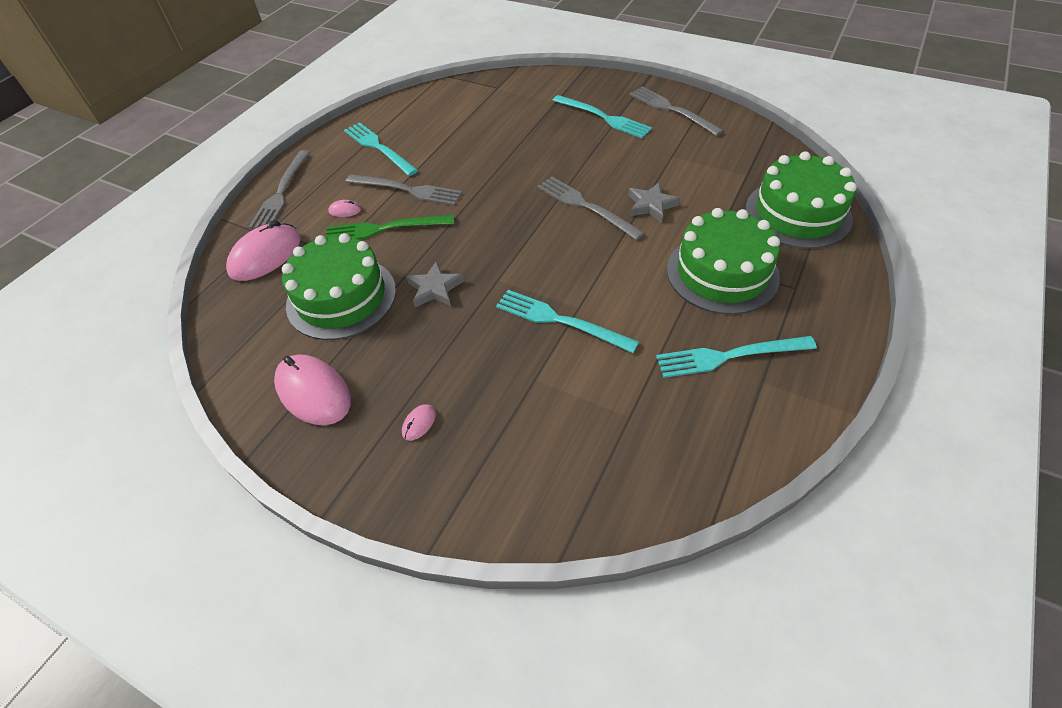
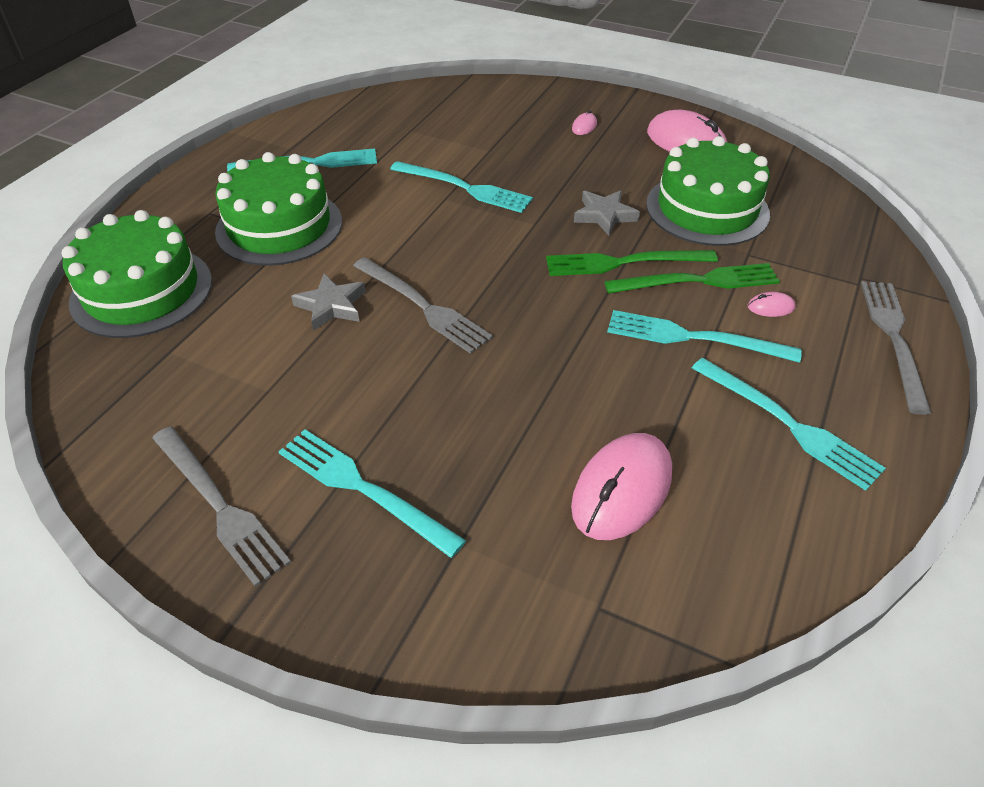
camera: 175 degrees right, 5 degrees down
pink mouse [226,220,301,281] -> pink mouse moved to [571,433,672,540]
grey fork [346,174,462,206] -> turquoise fork [607,310,802,363]
none -> green fork [546,250,718,276]

